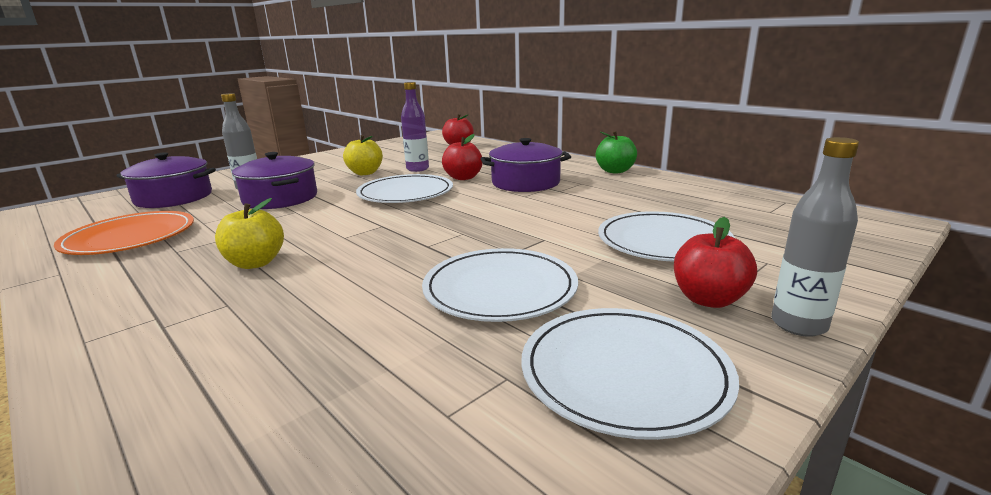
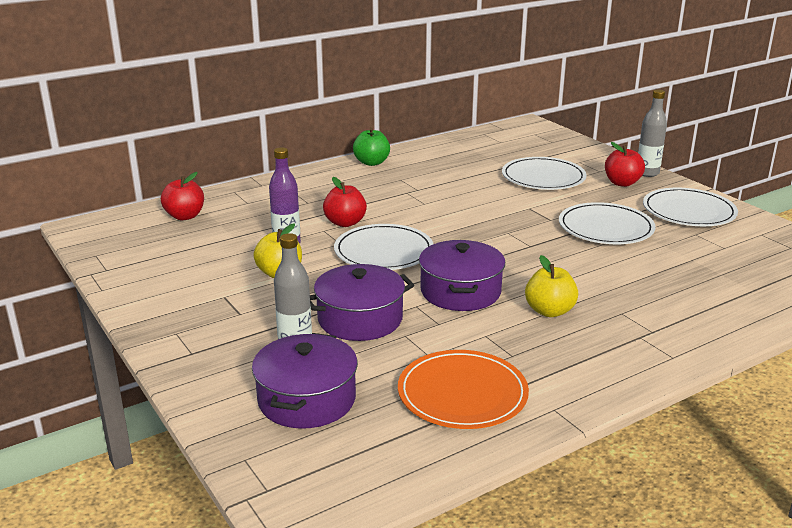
camera: 80 degrees left, 5 degrees up
purple pot [480,138,571,192] -> purple pot moved to [419,240,505,311]

